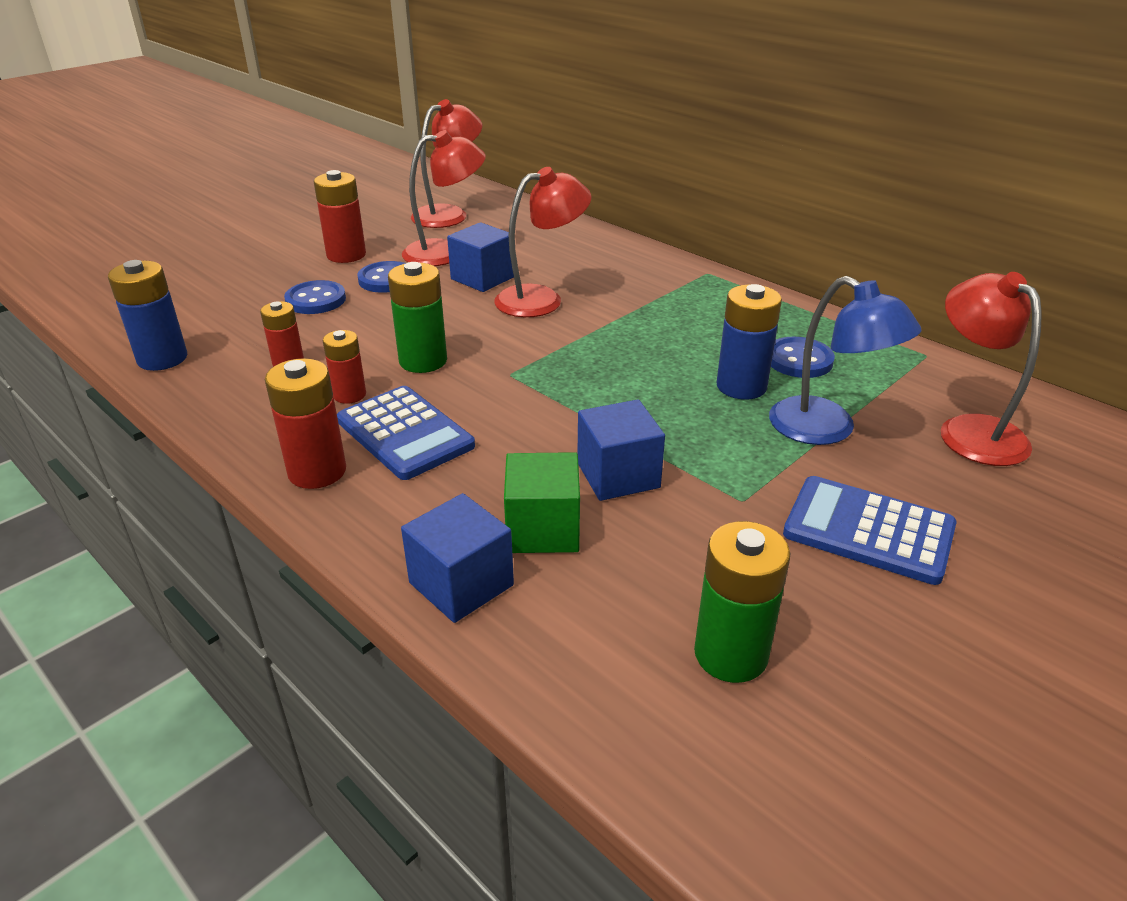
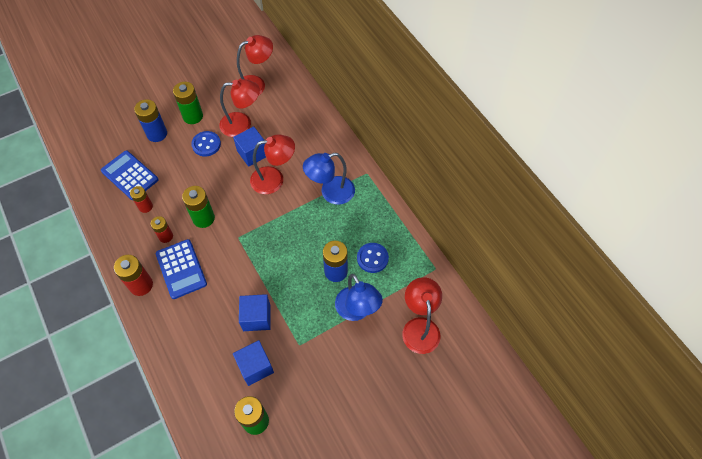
camera: 15 degrees right, 25 degrees up
blue battery [108,260,187,371] -> blue battery moved to [134,99,167,142]
blue button [284,280,346,314] -> none
red battery [314,170,366,263] -> green battery [173,82,203,124]
blue cube [401,493,514,623] -> blue cube moved to [233,340,274,386]
green cube [504,452,580,553] -> none
blue calculator [783,476,957,585] -> blue calculator moved to [101,151,158,200]
none -> blue lamp [303,153,355,205]

